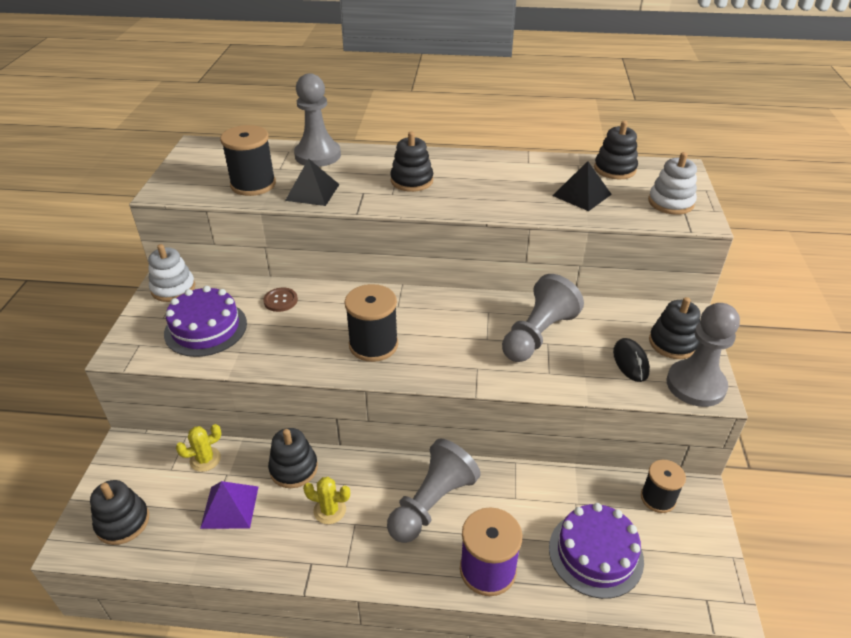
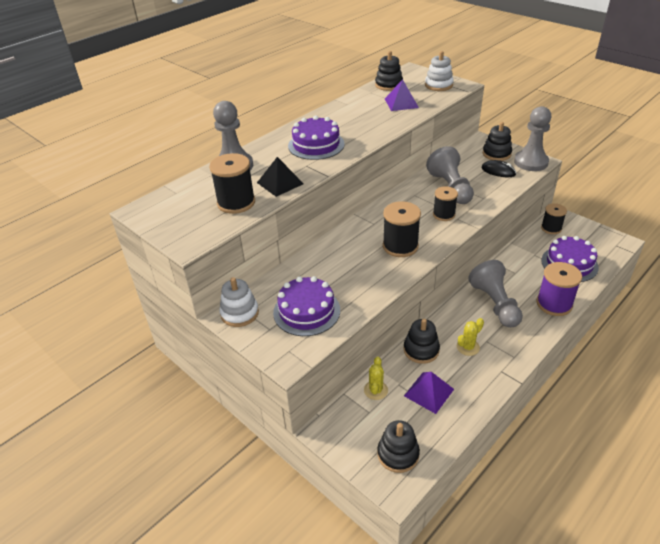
camera: 50 degrees left, 0 degrees up
brown button [263,288,298,312] -> none
black stacking toy [390,132,433,192] -> purple cake [288,116,345,160]
black pyramid [553,161,612,211] -> purple pyramid [385,79,419,111]
none -> black spool [433,186,458,221]

